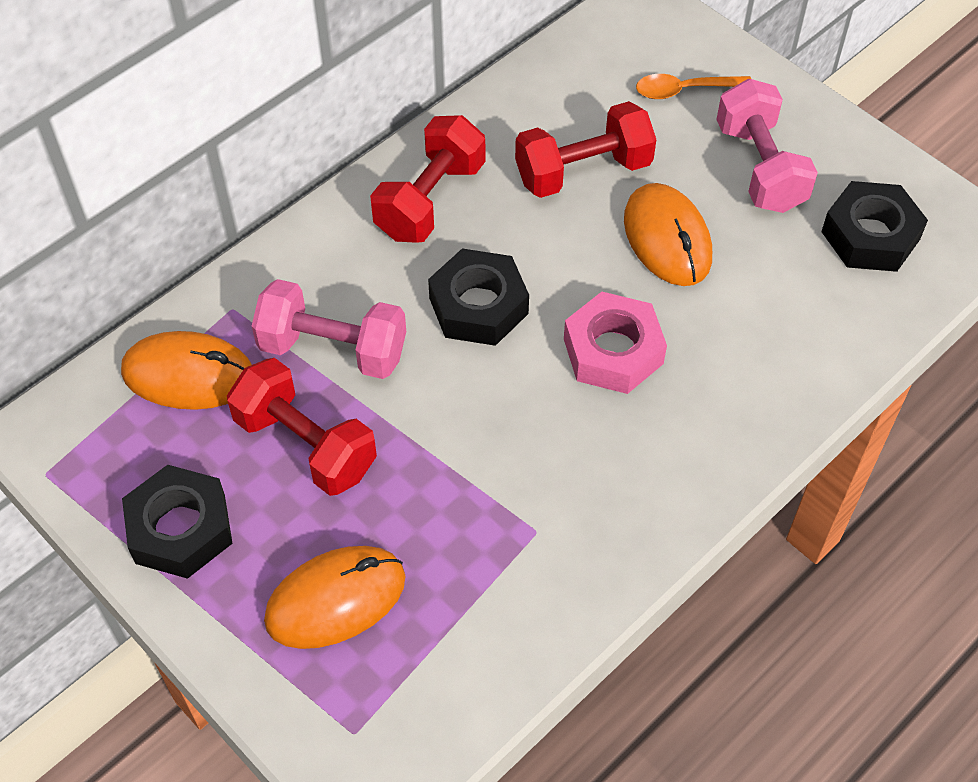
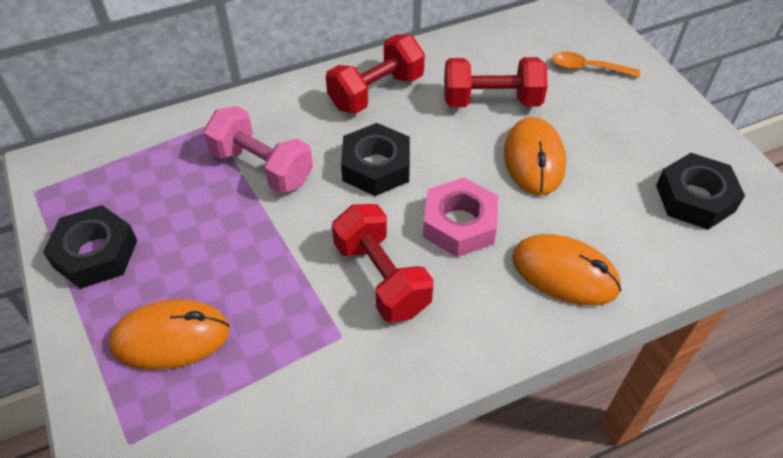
camera: 20 degrees right, 5 degrees down
orange mouse [121,331,252,410] -> orange mouse moved to [512,234,621,306]
red dumbbell [227,358,377,496] -> red dumbbell moved to [332,204,434,323]
pink dumbbell [716,79,818,213] -> none

